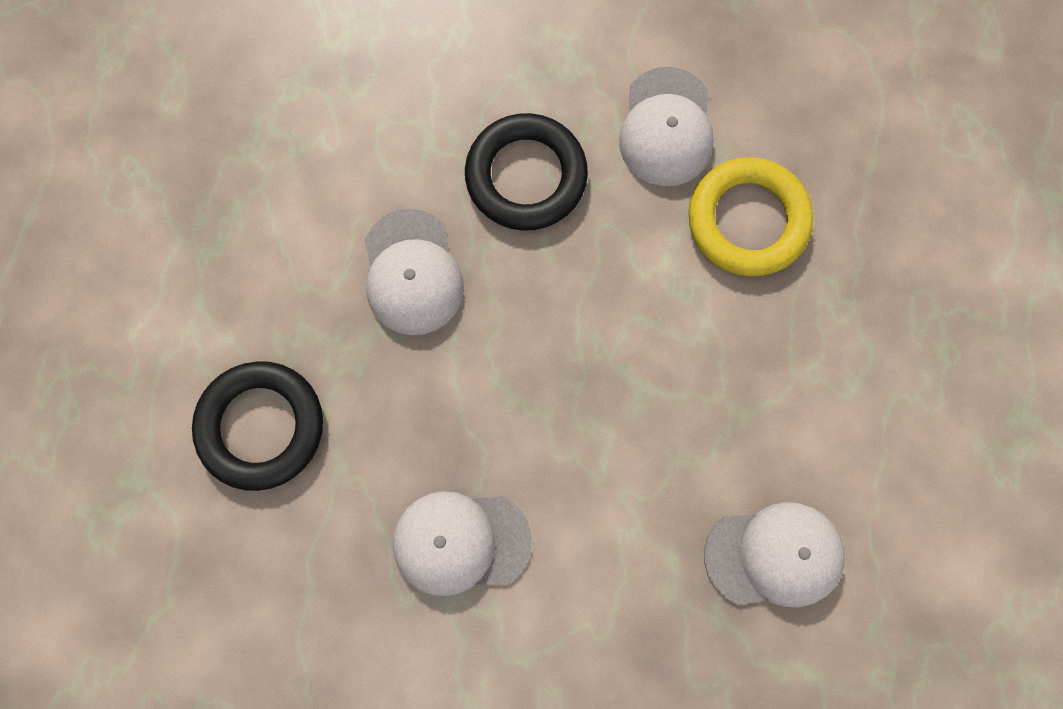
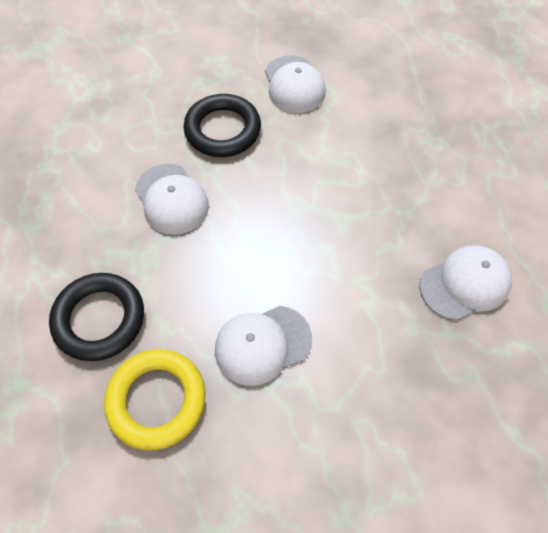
camera: 20 degrees left, 15 degrees down
yellow ring [688,157,813,276] -> yellow ring moved to [104,349,205,450]

